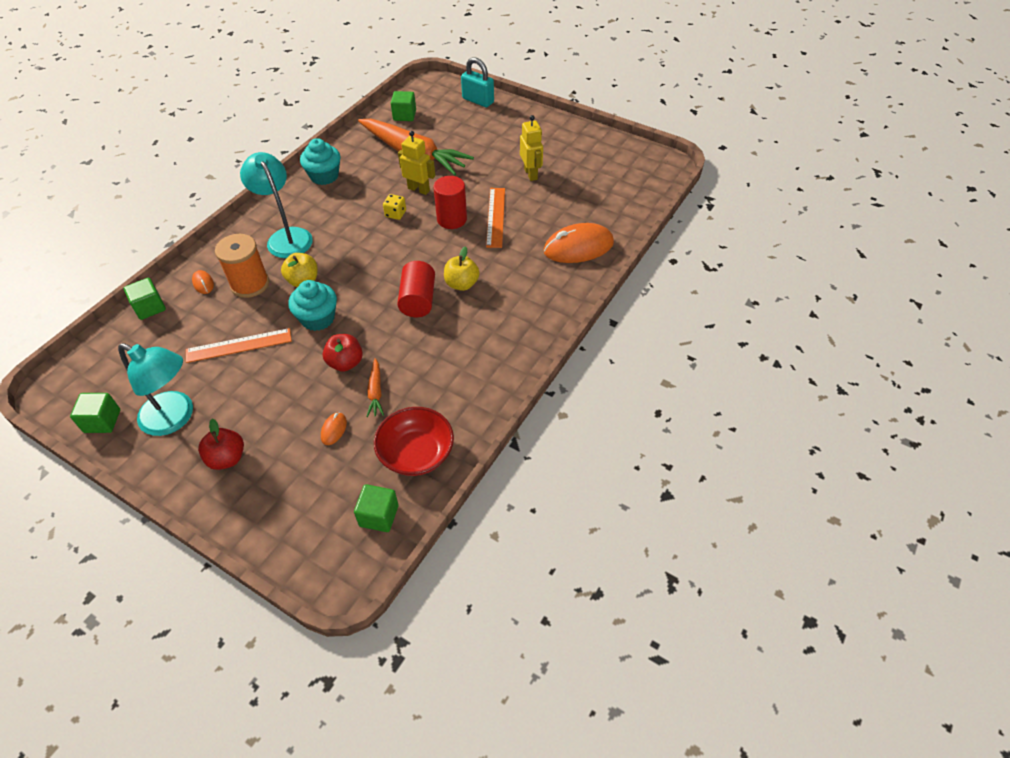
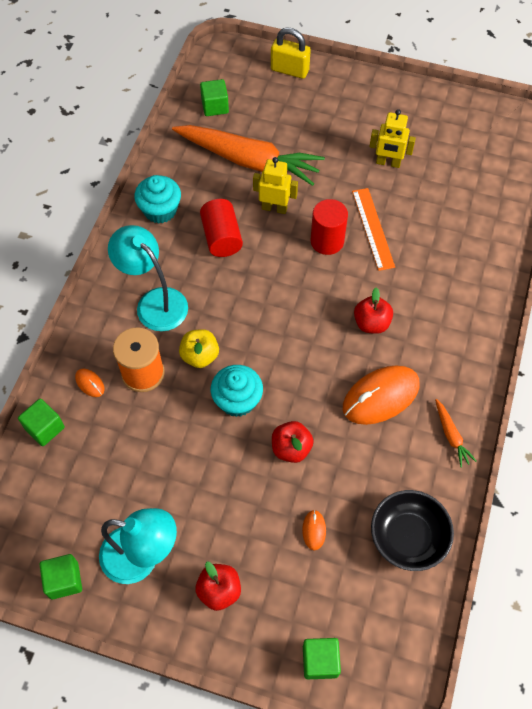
camera: 15 degrees left, 10 degrees up
orange ruler [186,328,292,363] -> none
green cube [354,484,398,532] -> green cube moved to [303,638,341,679]
orange carrot [366,358,384,417] -> orange carrot moved to [435,399,477,468]
red bowl [374,407,454,476] -> black bowl [371,490,454,571]
yellow dice [383,194,406,220] -> none
red cylinder [397,261,435,317] -> red cylinder moved to [200,199,243,257]
yellow apple [444,246,480,291] -> red apple [354,288,393,334]
turquoise padlock [461,57,494,107] -> yellow padlock [271,27,311,79]
yellow robot [520,115,543,181] -> yellow robot turned 135 degrees clockwise [369,109,416,168]
orange mouse [544,223,614,263] -> orange mouse moved to [343,366,419,425]

